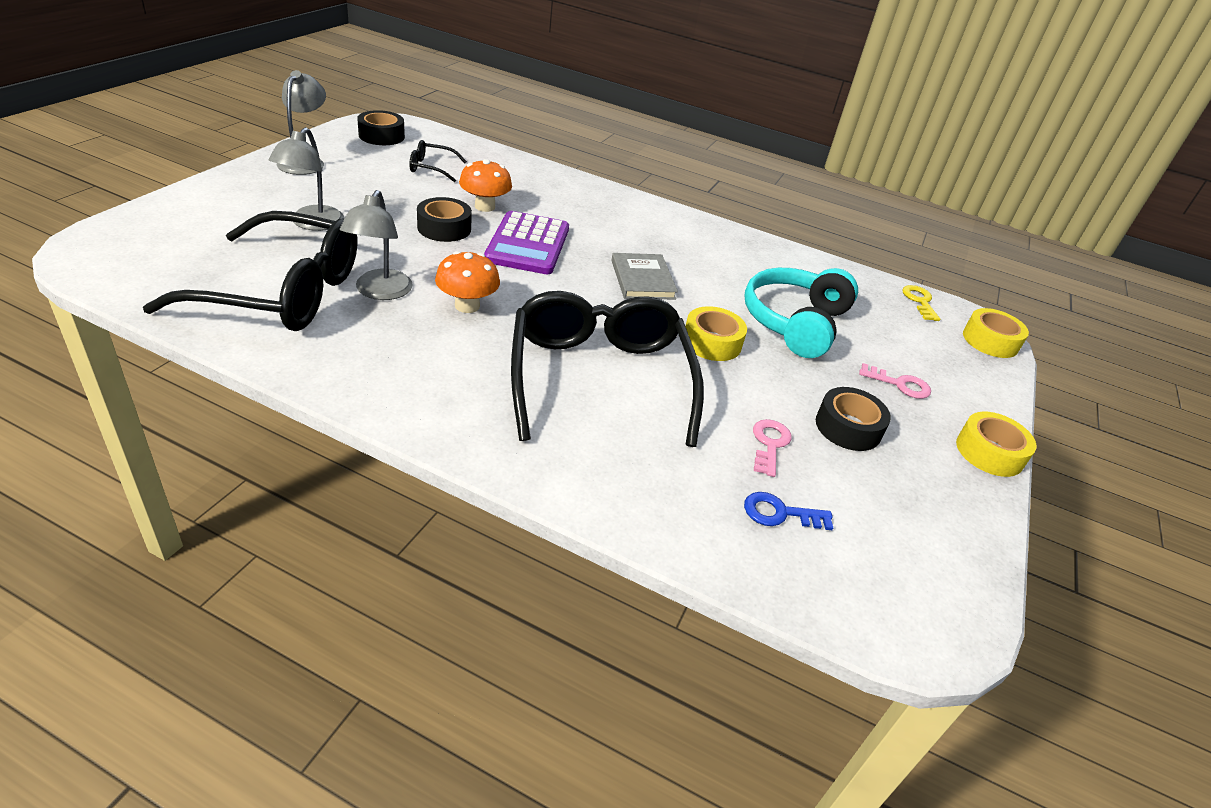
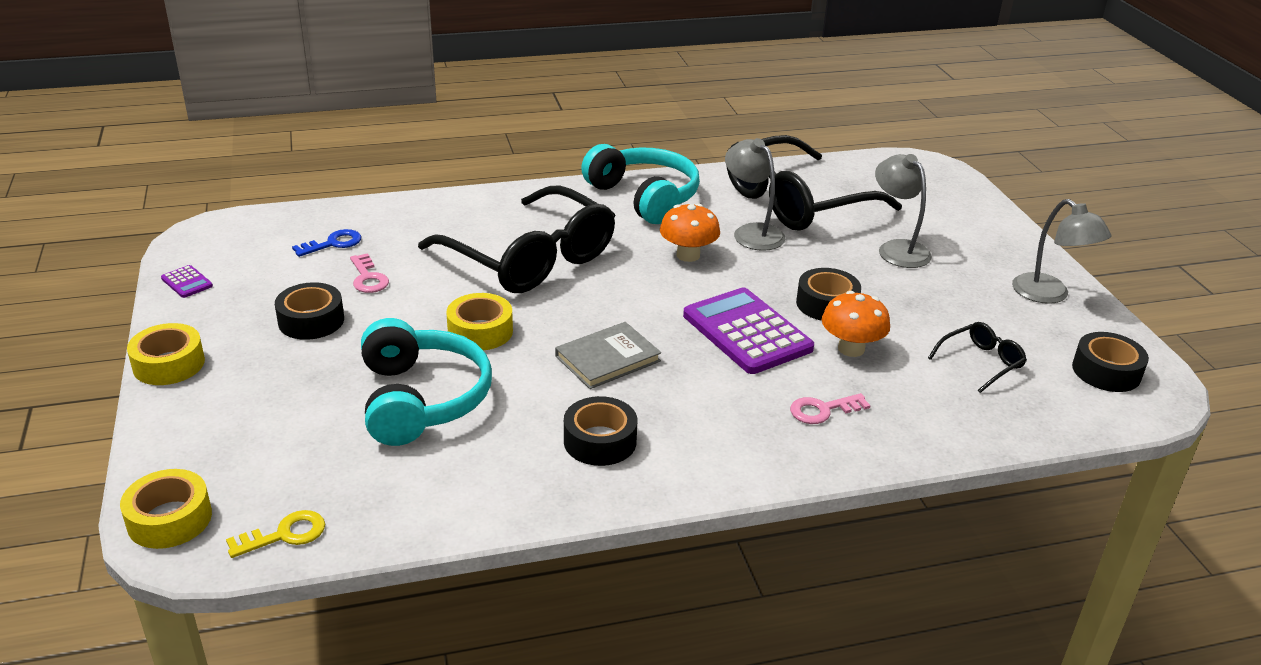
camera: 145 degrees right, 5 degrees down
grey book [611,253,678,300] -> grey book turned 75 degrees counterclockwise [555,322,661,389]
pink key [859,363,931,399] -> pink key moved to [790,393,871,424]
yellow key [902,285,940,321] -> yellow key turned 75 degrees counterclockwise [226,510,325,558]
none -> purple calculator [161,265,213,298]
none -> black tape [564,396,637,466]
none -> turquoise headphones [581,144,700,224]

